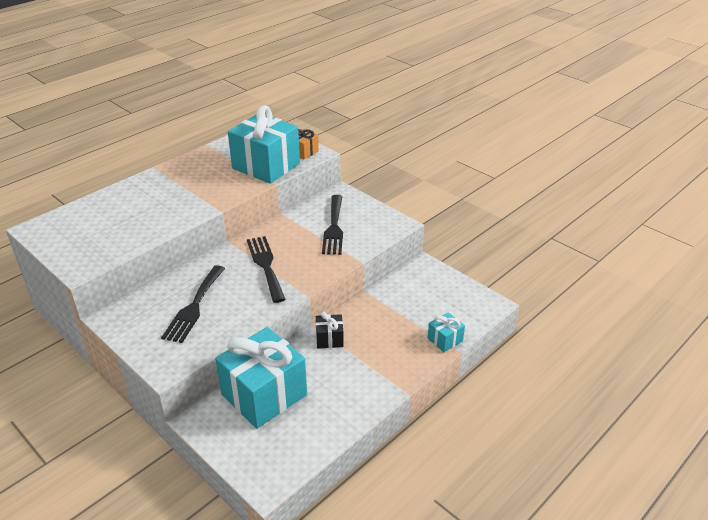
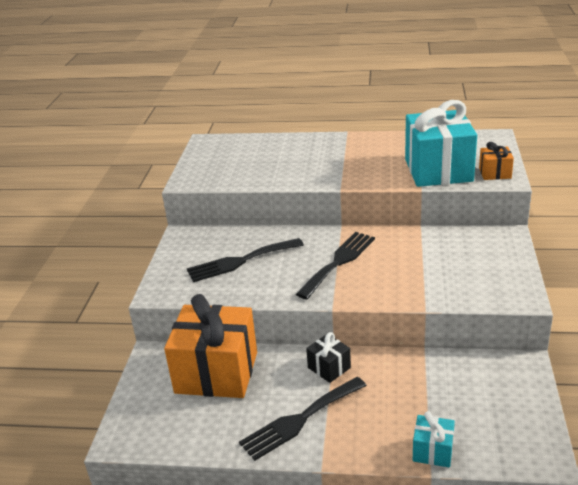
camera: 55 degrees right, 5 degrees down
turquoise gift [215,327,307,429] -> orange gift [164,294,257,398]
black fork [322,195,343,255] -> black fork moved to [239,377,367,461]

